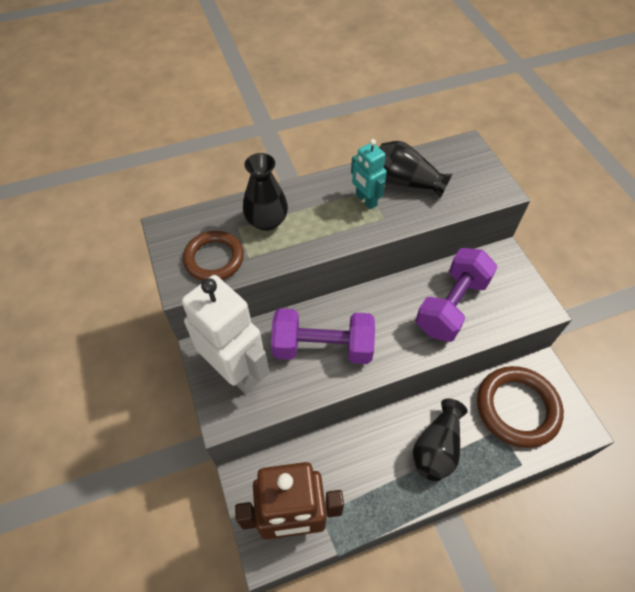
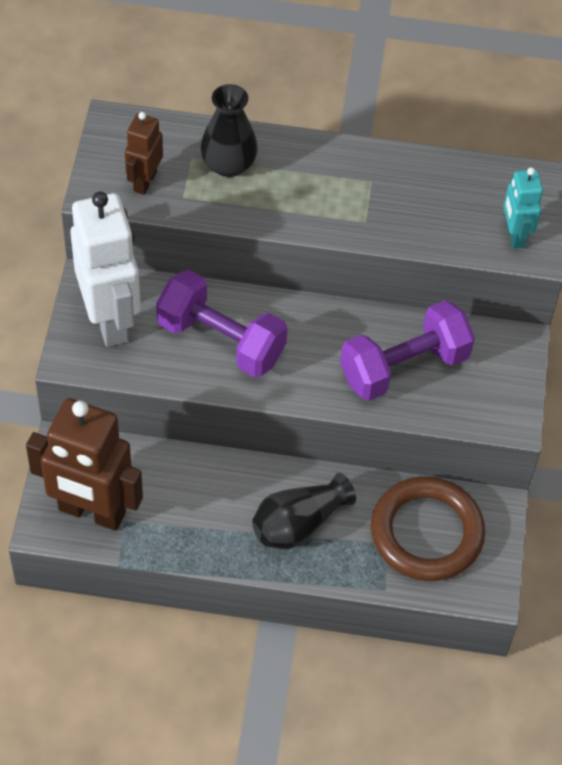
camera: 25 degrees right, 0 degrees up
brown ring [183,231,244,281] -> brown robot [125,112,163,195]
turquoise robot [351,139,387,209] -> turquoise robot moved to [503,167,543,249]
black vase [379,141,452,198] -> none

